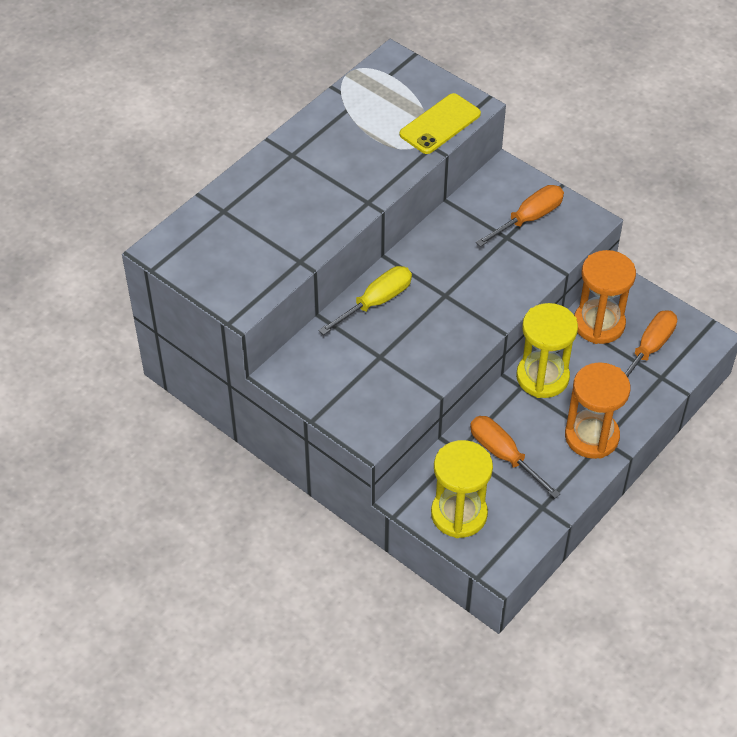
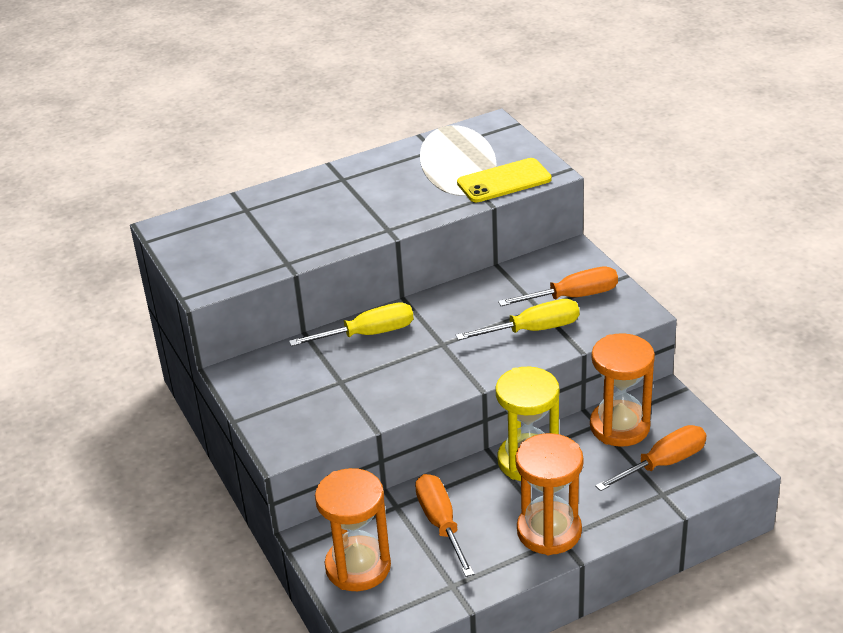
camera: 25 degrees right, 15 degrees down
yellow hourglass [431,440,493,538] -> orange hourglass [315,468,391,591]
none -> yellow screwdriver [456,299,579,340]

